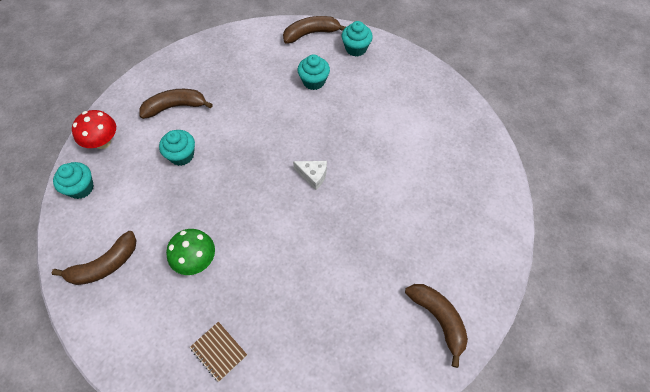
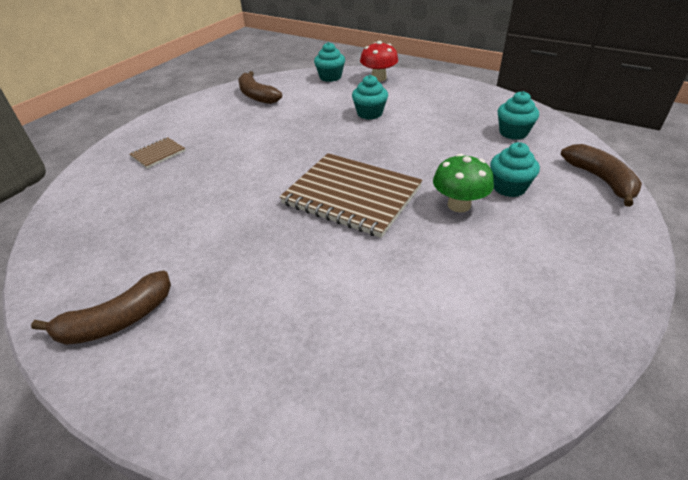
camera: 90 degrees right, 20 degrees down
brown banana [139,89,213,119] -> none
green mushroom [166,229,215,275] -> green mushroom moved to [433,154,494,212]
white cheese [293,161,327,190] -> brown notebook [280,153,422,238]
turquoise cupcake [342,21,373,57] -> turquoise cupcake moved to [498,91,539,140]

